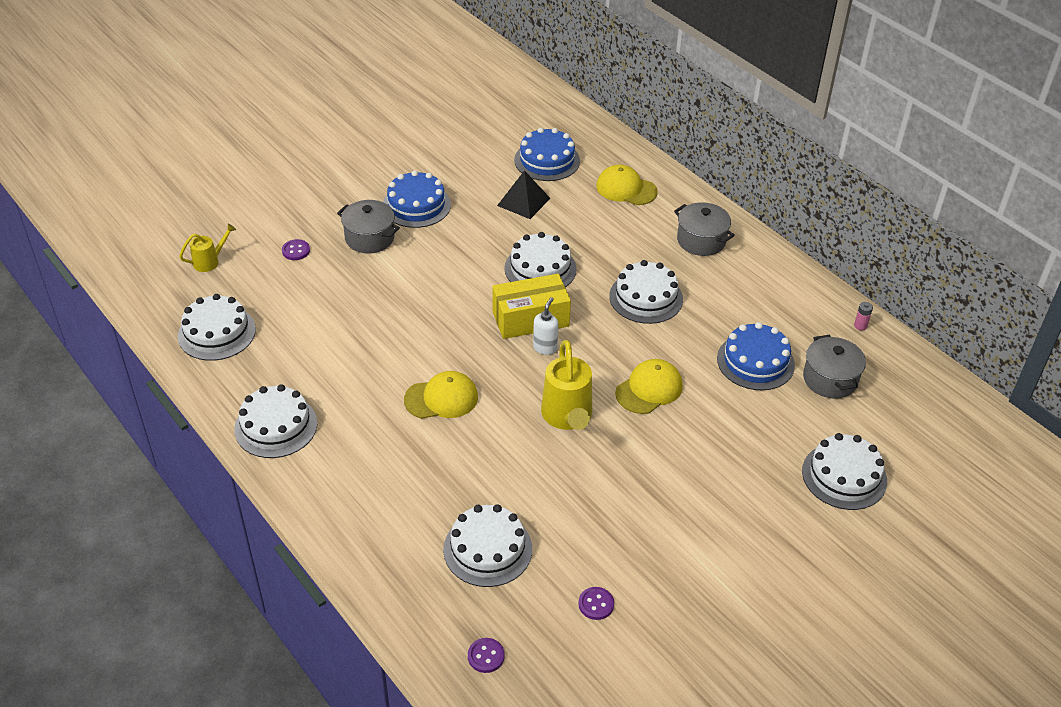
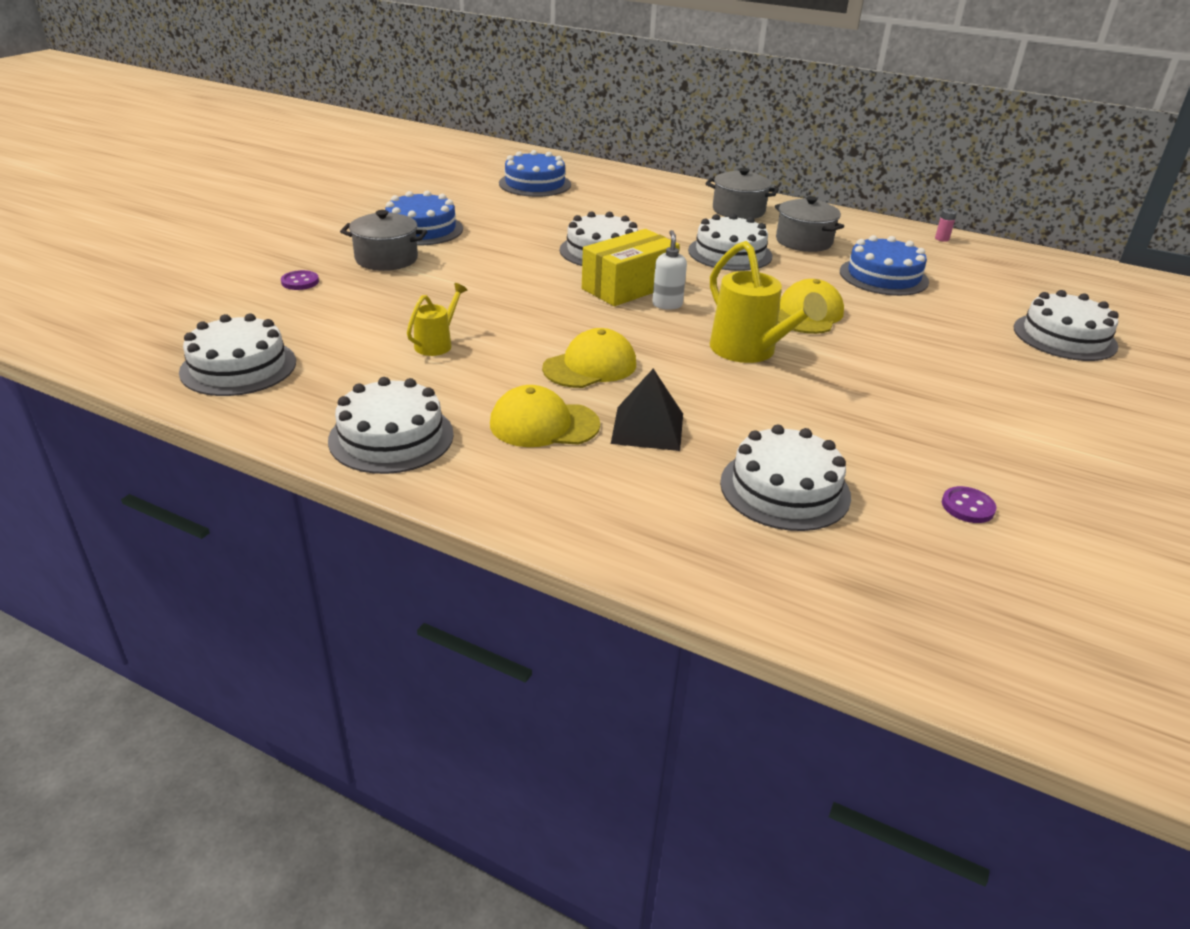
camera: 25 degrees left, 10 degrees down
yellow watering can [179,224,236,272] -> yellow watering can moved to [407,283,467,356]
purple button [468,638,505,673] -> none
black pyramid [497,170,550,219] -> black pyramid moved to [611,369,683,451]
yellow cap [596,165,658,205] -> yellow cap moved to [490,385,600,447]
grey pot [803,335,866,399] -> grey pot moved to [775,196,844,252]

